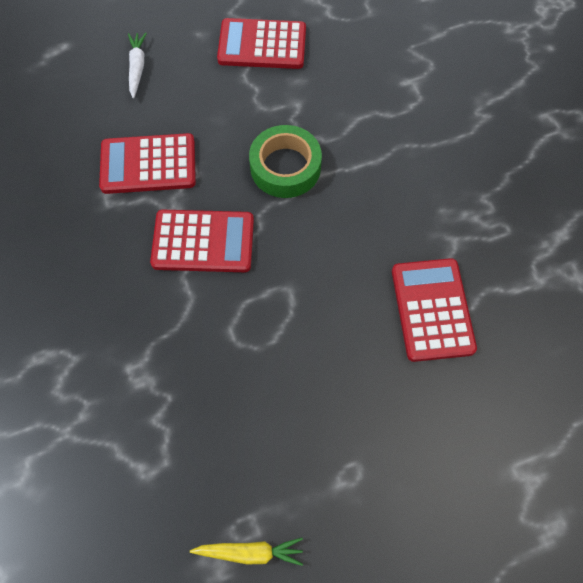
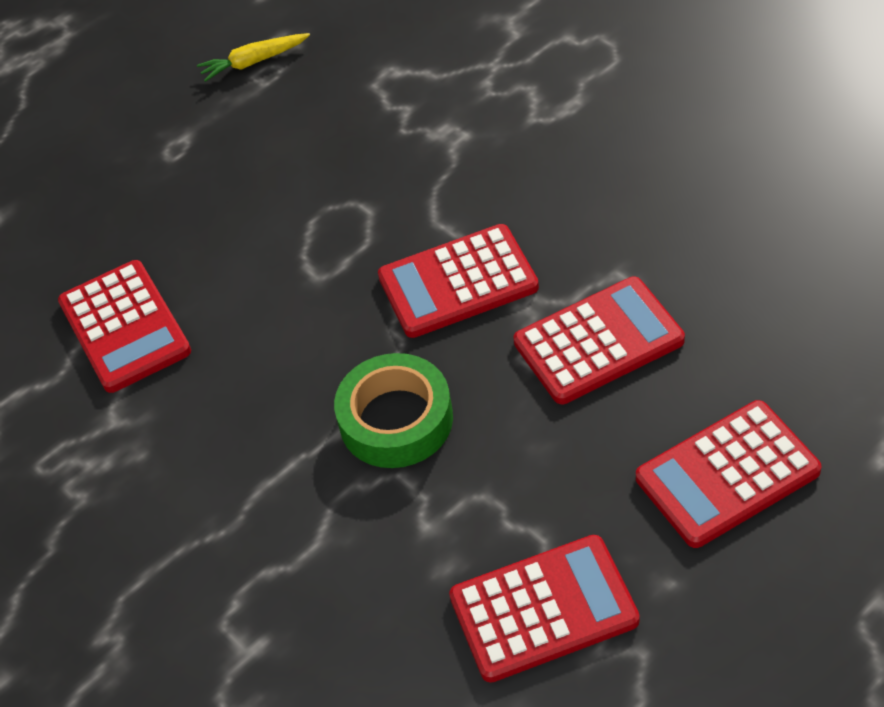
camera: 165 degrees right, 15 degrees down
white carrot [128,33,147,98] -> red calculator [636,400,821,548]

